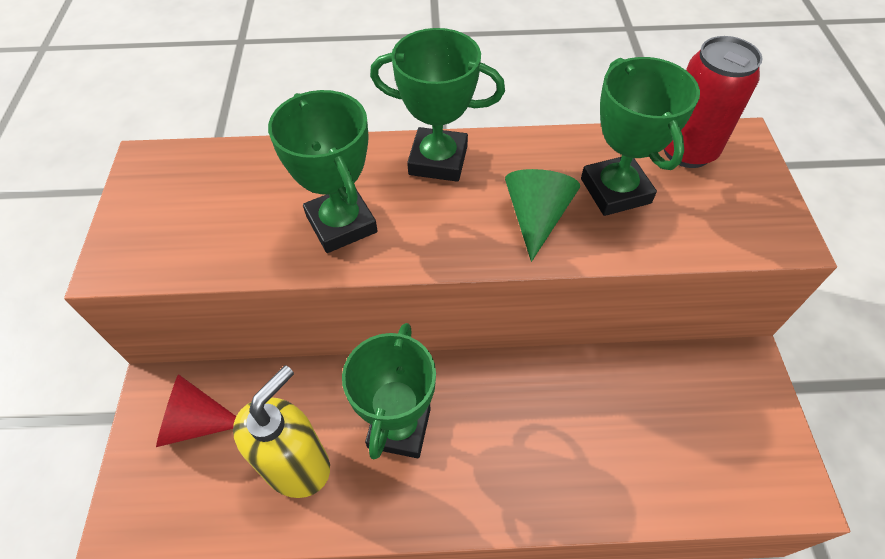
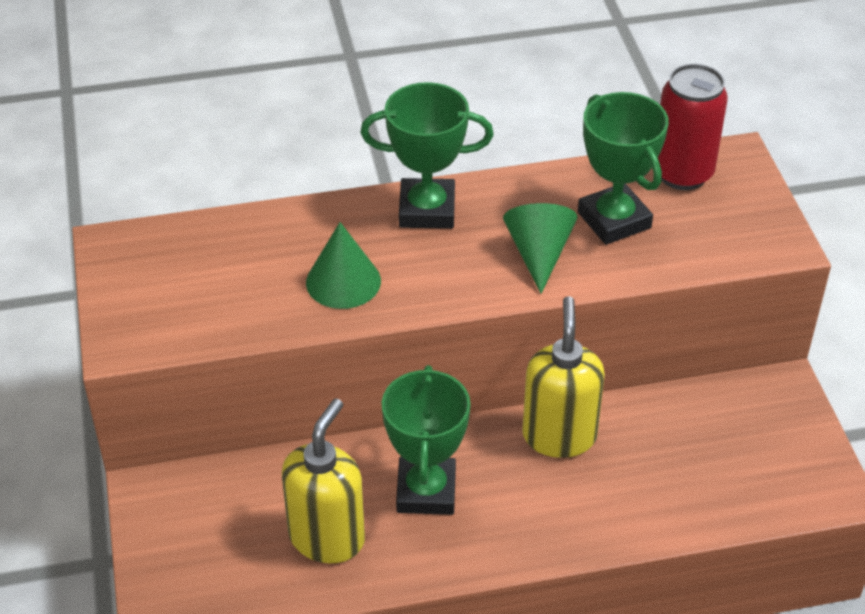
camera: 10 degrees left, 10 degrees down
red cone [156,374,236,447] -> none
green trophy [268,90,377,253] -> green cone [306,222,381,309]
none -> yellow soap dispenser [522,296,605,458]

